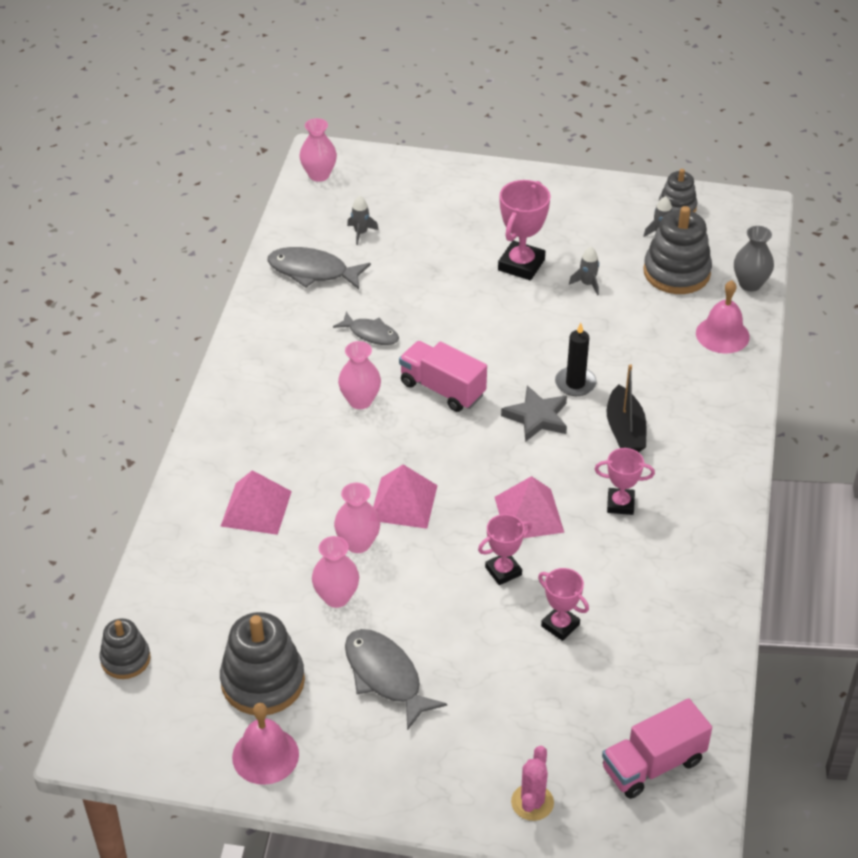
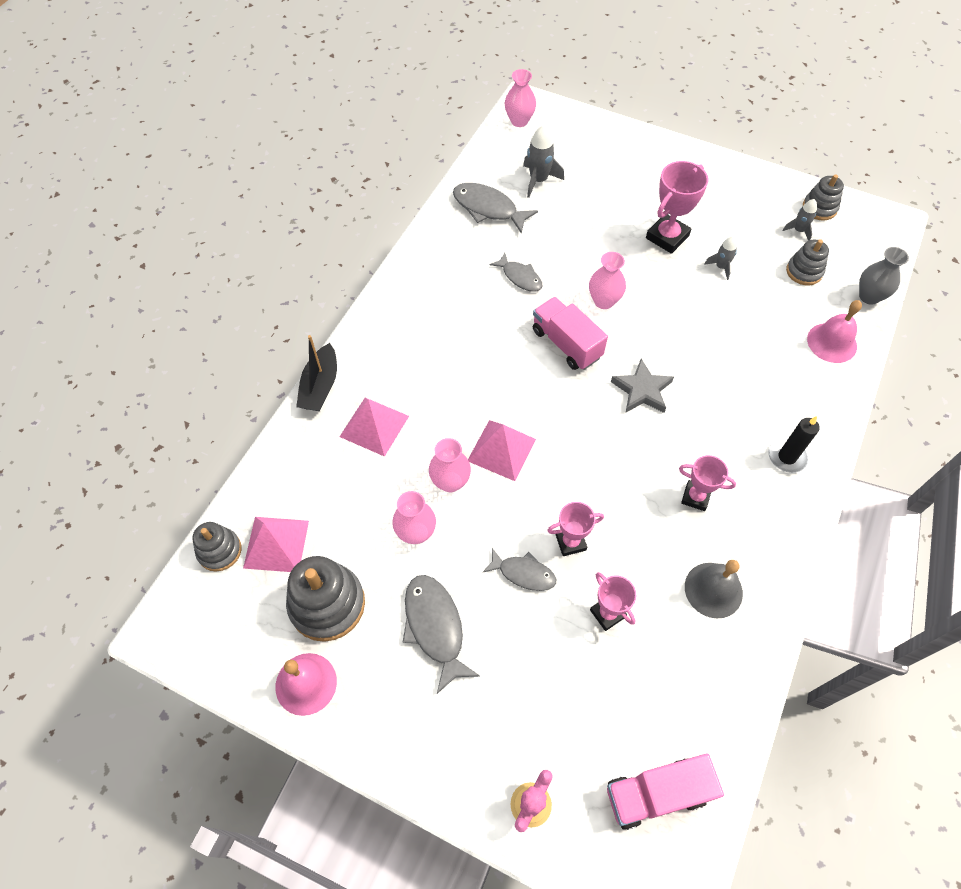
camera: 15 degrees right, 15 degrees up
pink vase [338,341,381,409] -> pink vase moved to [589,252,626,309]
grey rocket [347,196,379,245] -> grey rocket [523,125,564,198], size x1.64
pink pyramid [495,476,565,538] -> pink pyramid moved to [243,517,309,572]
black candle [555,323,597,396] -> black candle moved to [768,416,820,473]
black boat [607,364,646,452] -> black boat moved to [296,335,337,411]
grey stacking toy [643,206,712,294] -> grey stacking toy [786,239,829,285], size x0.60
none -> grey fish [483,548,556,591]
none -> grey bell [685,560,743,618]

